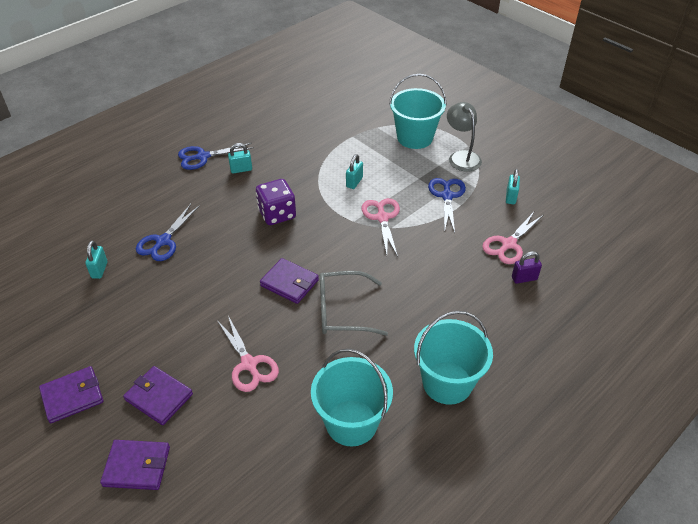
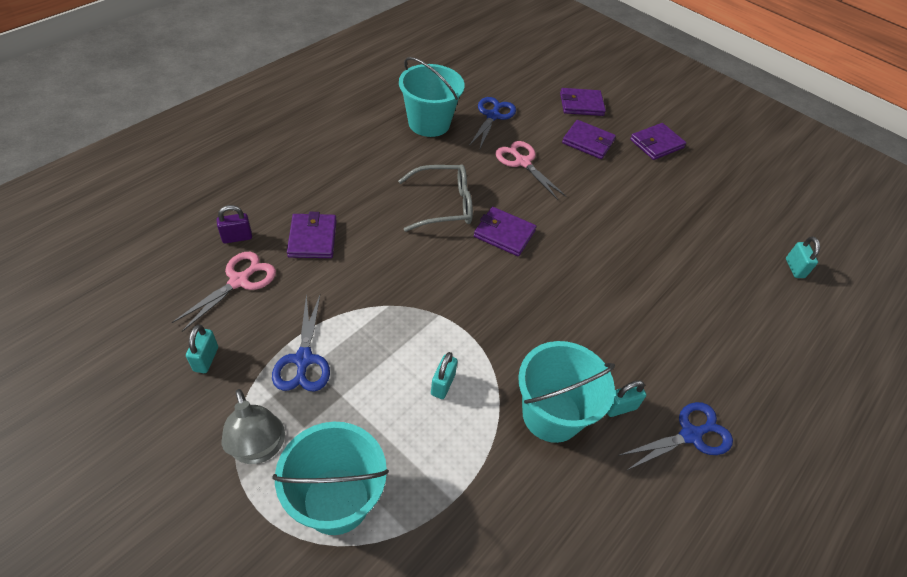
camera: 170 degrees right, 5 degrees up
turquoise padlock [85,241,108,279] -> turquoise padlock moved to [786,237,820,278]
blue scissors [136,204,200,261] -> blue scissors moved to [469,97,516,148]
purple dice [256,179,296,225] -> none
pink scissors [361,198,400,257] -> none
turquoise bucket [414,311,493,405] -> turquoise bucket moved to [518,341,615,443]
none -> purple wallet [287,212,337,258]

